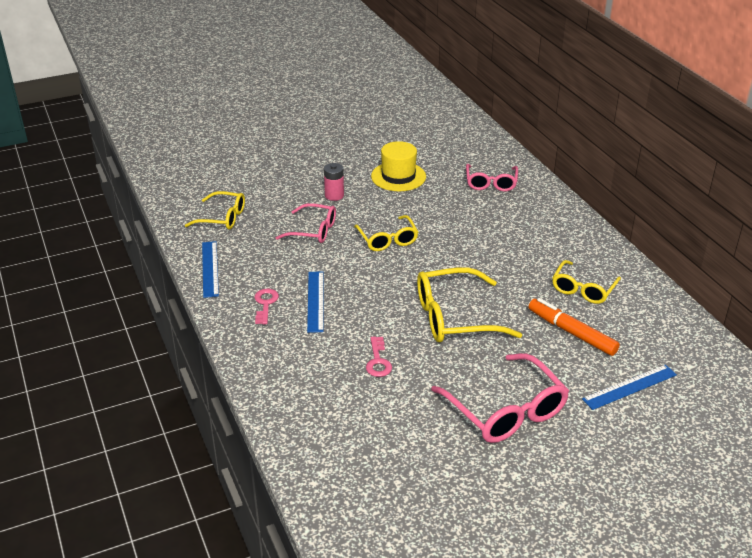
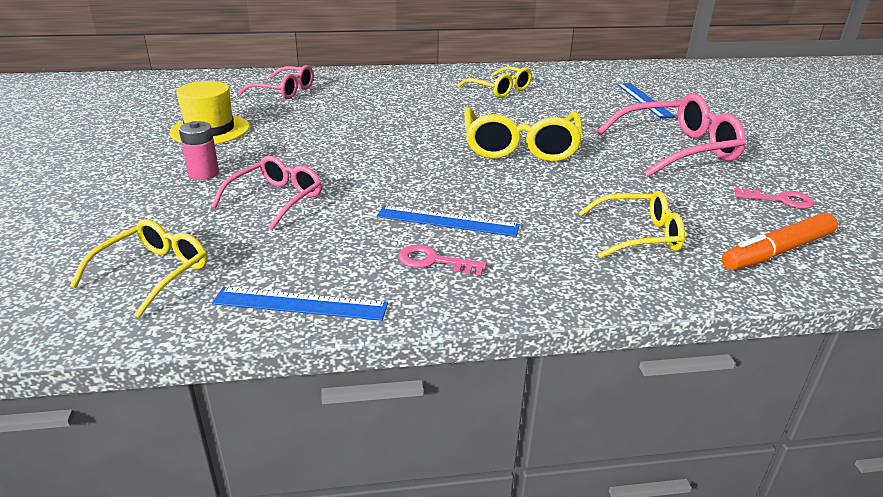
camera: 75 degrees left, 5 degrees down
yellow glasses [354,215,418,251] -> yellow glasses moved to [579,191,685,258]
pink key [366,336,392,377] -> pink key moved to [734,188,815,209]
orange marker [529,298,620,356] -> orange marker moved to [722,213,838,270]

